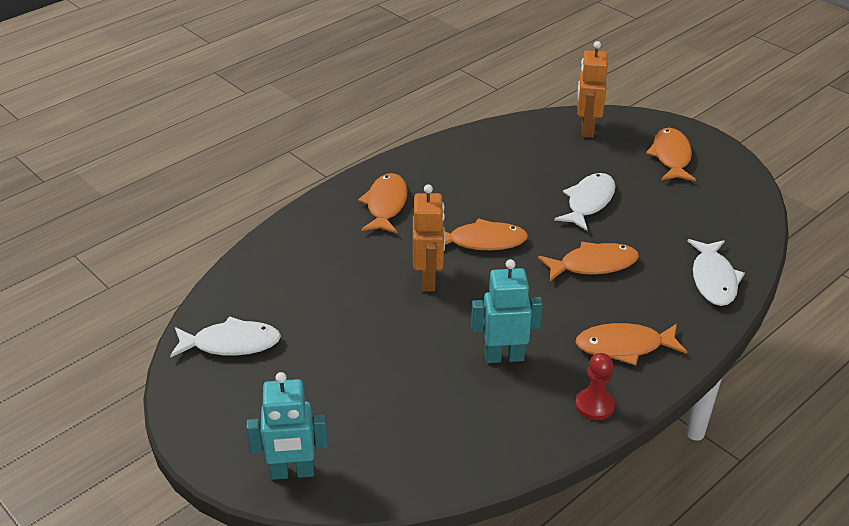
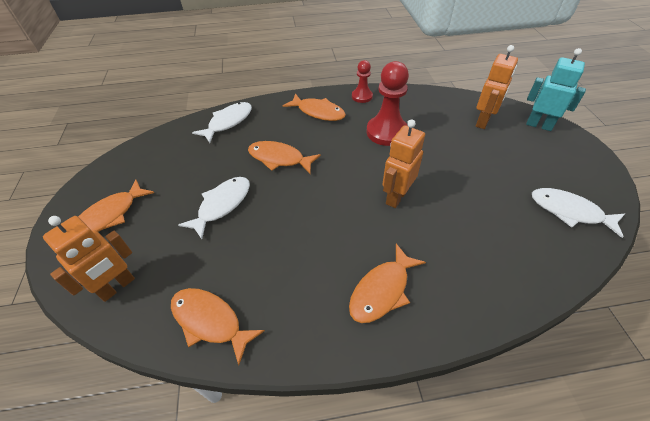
camera: 145 degrees left, 10 degrees up
orange fish [445,218,528,250] -> orange fish moved to [171,288,265,365]
turquoise robot [471,259,543,363] -> red pawn [367,61,409,146]
white fish [554,173,616,231] -> white fish turned 150 degrees clockwise [178,177,250,239]
none -> orange robot [476,45,518,129]

